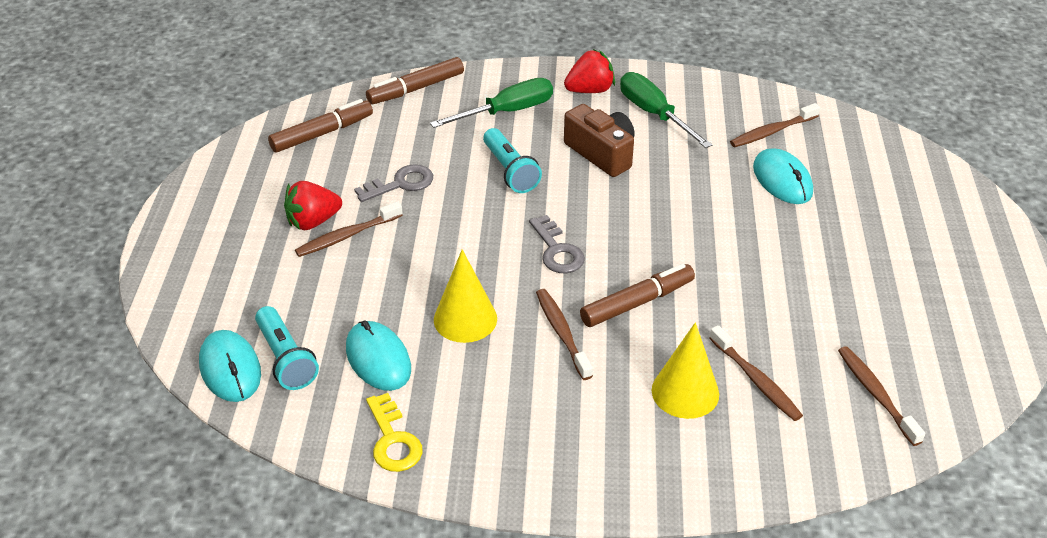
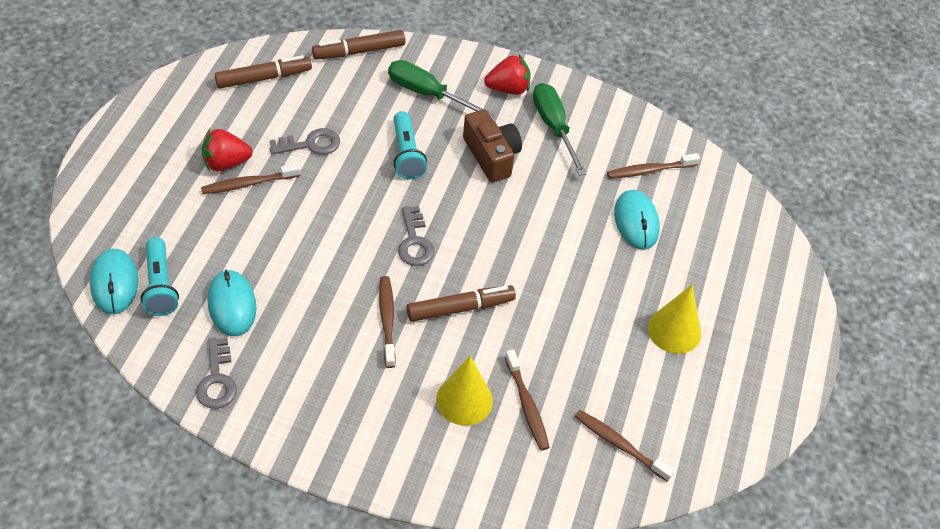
camera: 10 degrees right, 10 degrees up
yellow key [366,393,423,472] -> grey key [196,338,237,409]
green screwdriver [430,78,553,128] -> green screwdriver turned 135 degrees counterclockwise [388,60,494,118]
yellow cone [434,249,497,343] -> yellow cone moved to [648,285,701,354]
brown toothbrush [838,346,925,446] -> brown toothbrush turned 45 degrees counterclockwise [575,410,675,482]

